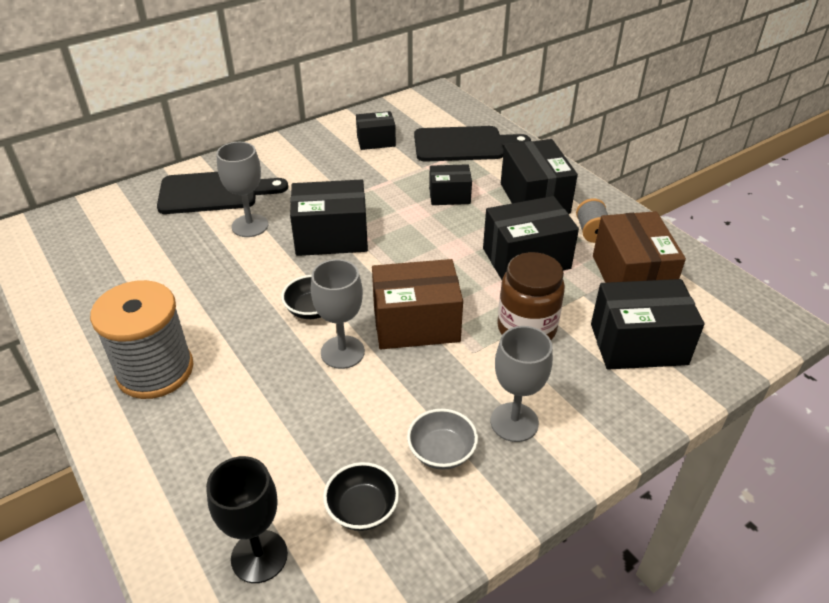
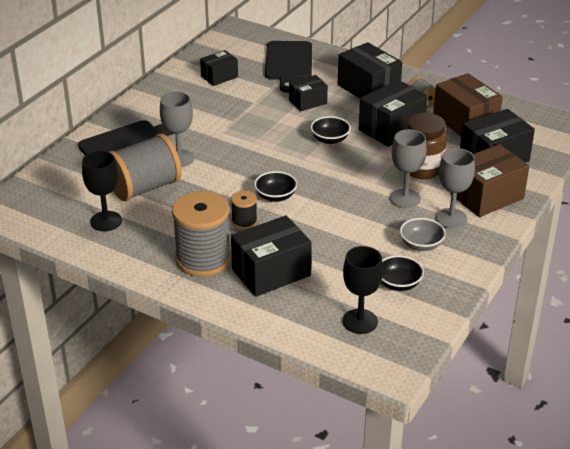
camera: 25 degrees left, 5 degrees down
black box [290,180,368,256] -> black box moved to [231,215,312,297]
grey goblet [311,259,365,369] -> grey goblet moved to [390,129,427,208]
brown box [372,259,463,349] -> brown box moved to [451,144,529,217]
black cutting board [414,126,531,162] -> black cutting board turned 120 degrees clockwise [265,41,312,93]
none -> black goblet [82,151,122,231]
none -> grey spool [109,134,182,201]
none -> black spool [231,191,257,230]
none -> black bowl [310,116,351,144]

